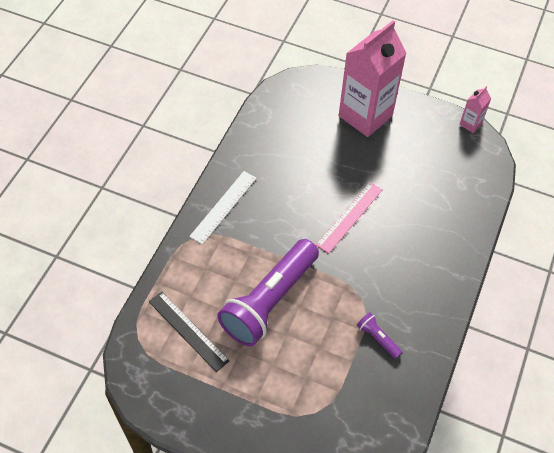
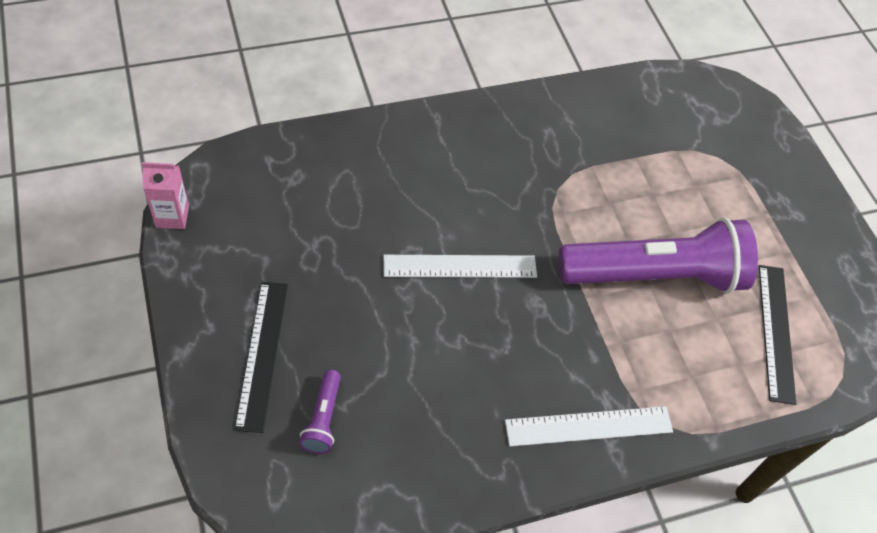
camera: 135 degrees left, 0 degrees up
pink ruler [316,182,382,254] -> white ruler [383,255,537,278]
pink carton [339,20,407,137] -> black ruler [234,282,288,433]
purple flashlight [357,312,402,359] -> purple flashlight moved to [299,370,341,454]

